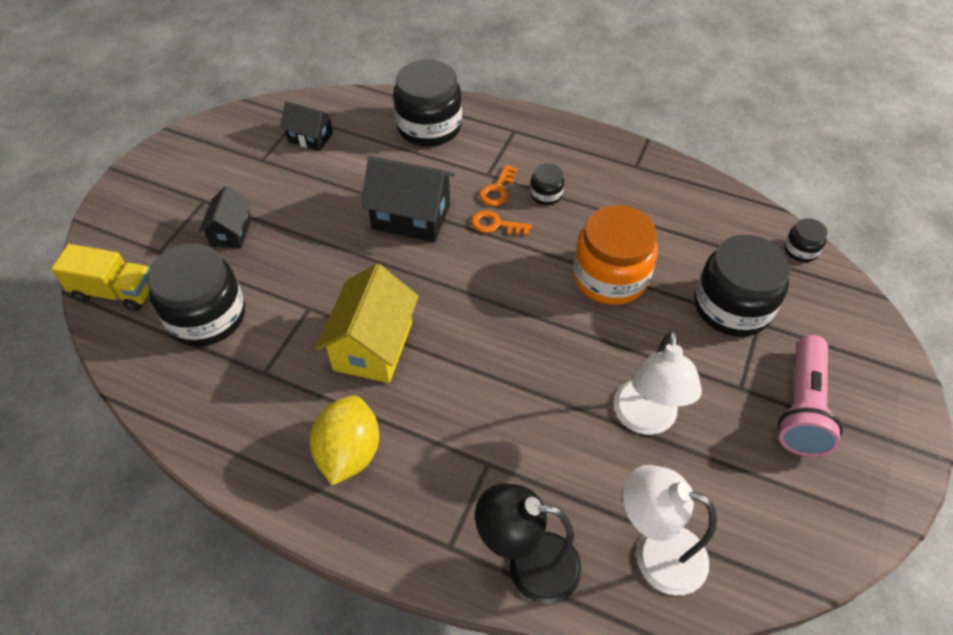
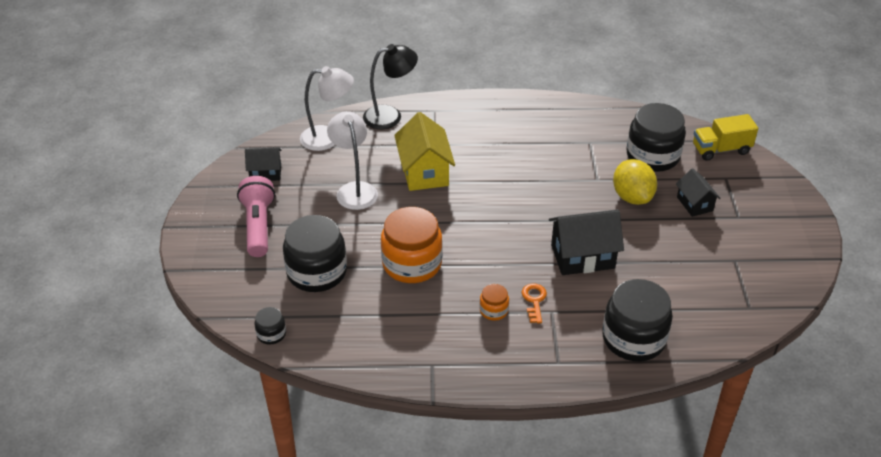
camera: 155 degrees right, 10 degrees down
black house [280,101,334,151] -> black house moved to [245,147,282,181]
yellow lemon [310,395,379,486] -> yellow lemon moved to [613,159,657,205]
yellow house [316,264,419,383] -> yellow house moved to [394,112,455,191]
orange key [471,210,532,236] -> none
black jar [530,163,564,205] -> orange jar [480,284,509,321]

